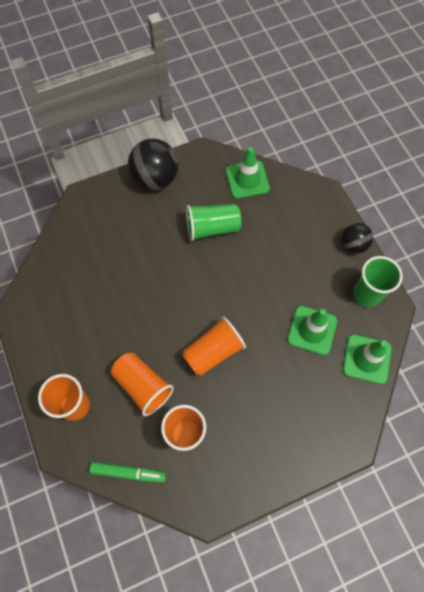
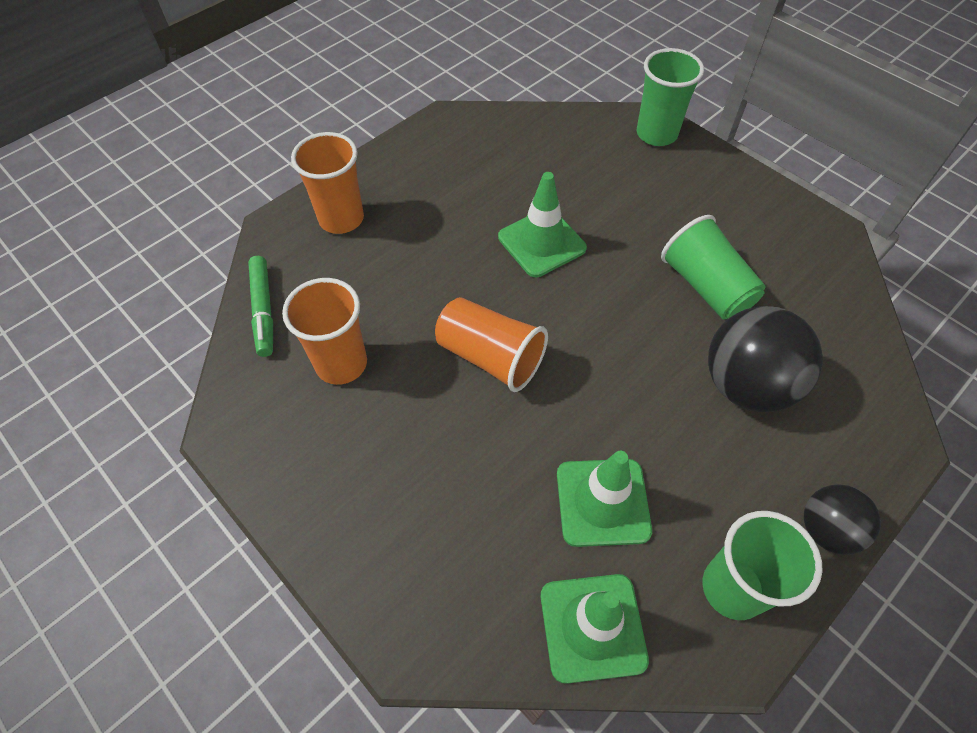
camera: 70 degrees right, 10 degrees down
orange cup [111,353,174,416] -> none
black ball [128,139,178,190] -> black ball moved to [708,306,823,412]
green traffic cone [226,147,270,199] -> green traffic cone moved to [498,172,587,277]
none -> green cup [637,48,704,146]

